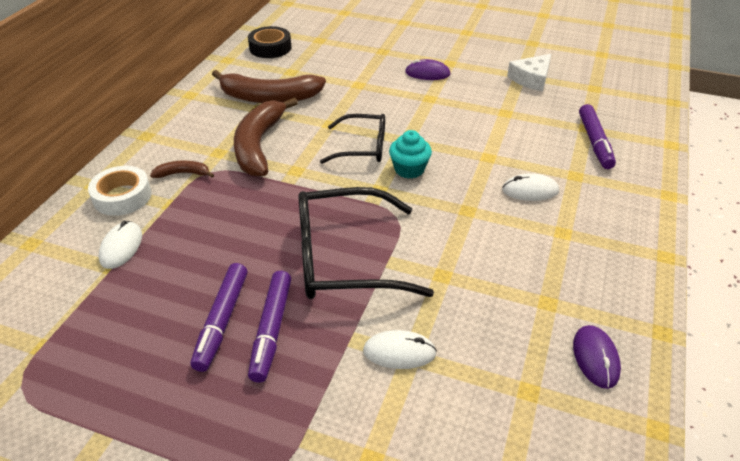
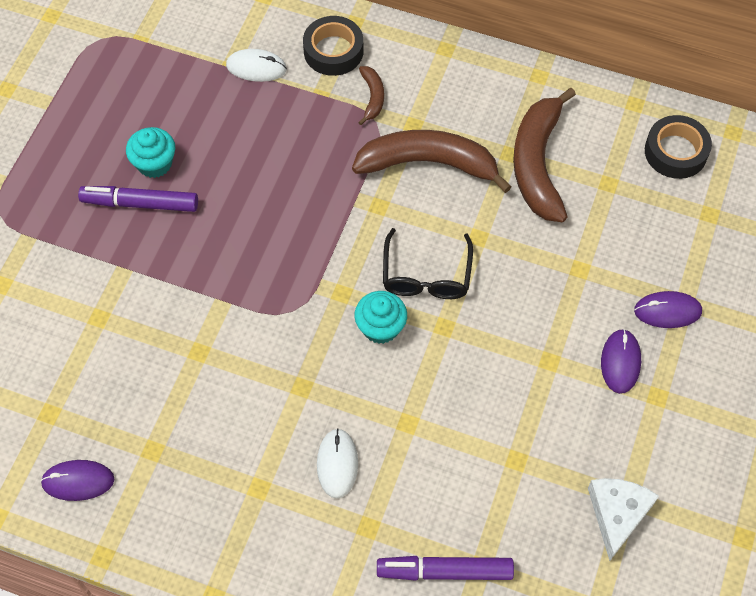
camera: 90 degrees right, 20 degrees up
white tape [88,166,152,216] -> black tape [303,16,363,76]
purple marker [190,263,247,372] -> turquoise cupcake [126,127,175,178]
black glasses [298,187,434,299] -> none
white mouse [363,330,437,369] -> none
white cheese [507,54,551,91] -> white cheese turned 60 degrees clockwise [588,478,659,561]
none -> purple mouse [634,291,702,328]

